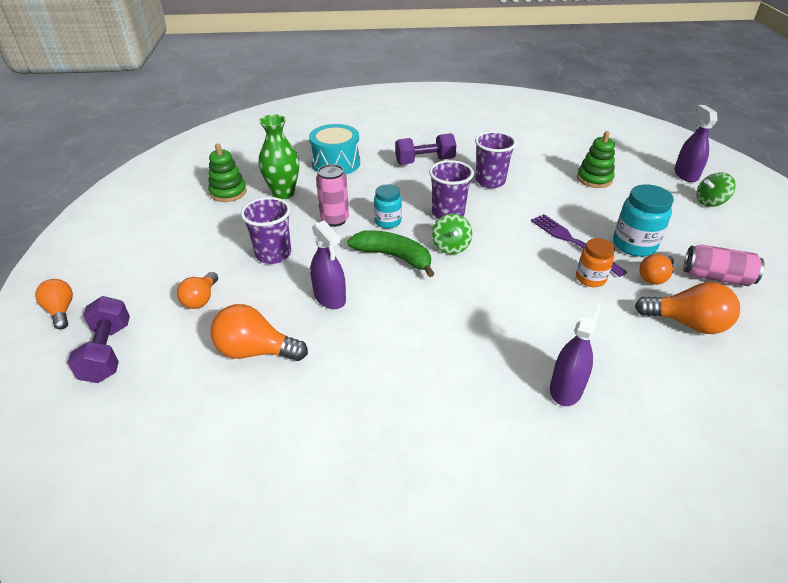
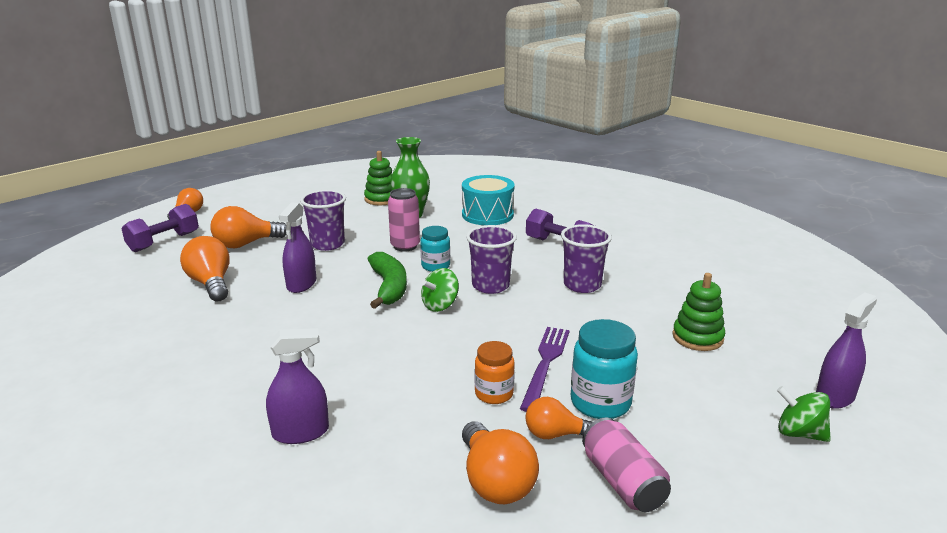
camera: 50 degrees right, 15 degrees down
orange light bulb [177,272,218,309] -> orange light bulb [210,206,287,249], size x1.54

